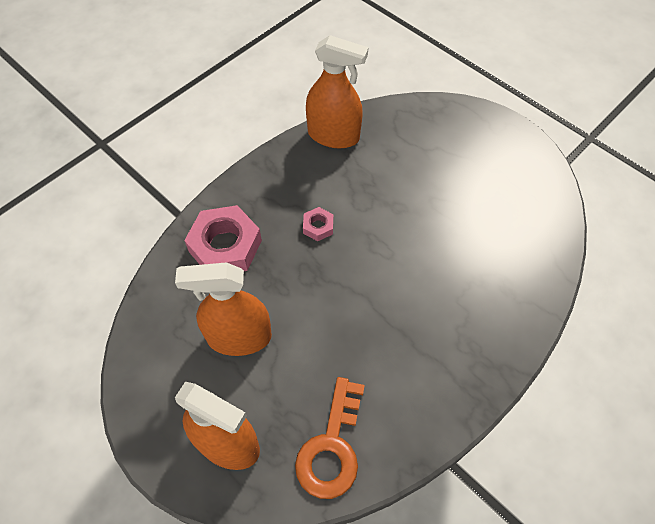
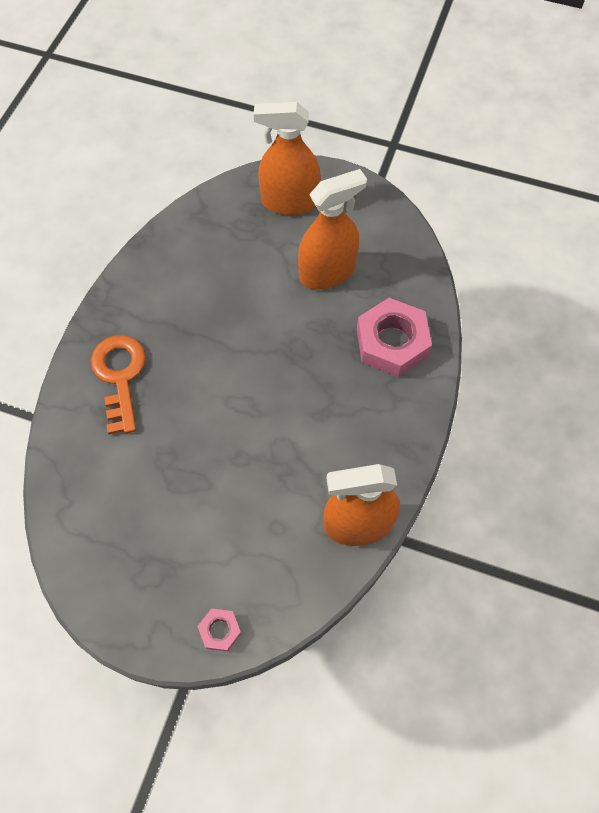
camera: 155 degrees right, 5 degrees up
orange key [295,377,365,499] -> orange key moved to [91,335,146,434]
pink nut [303,207,333,241] -> pink nut moved to [197,608,242,652]

